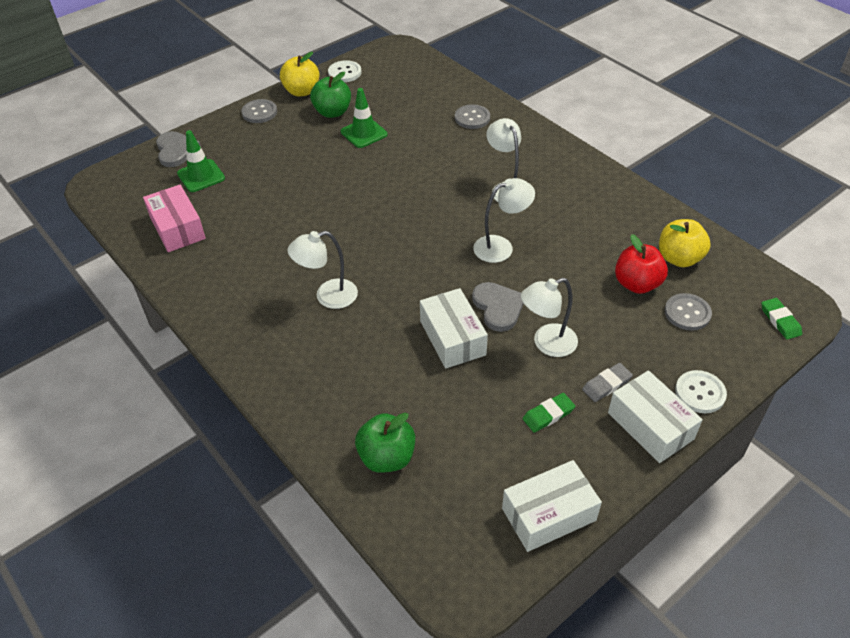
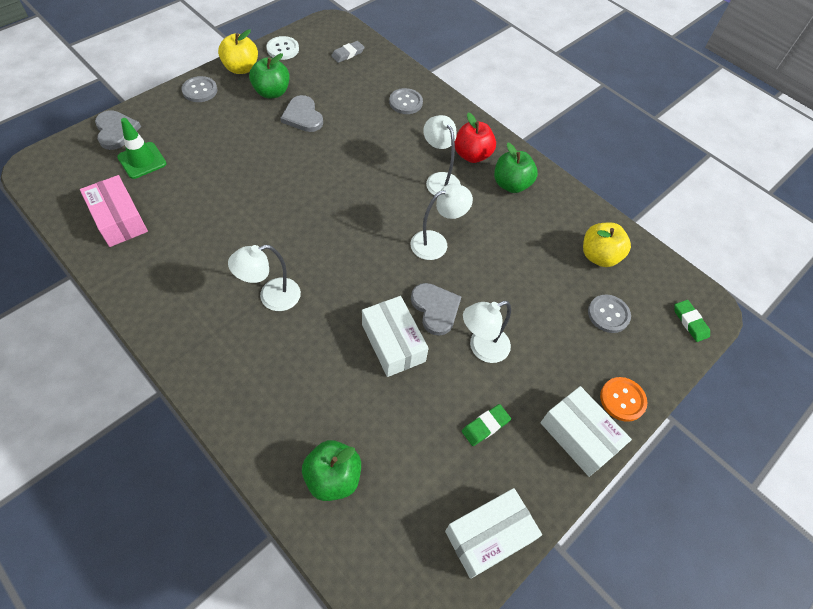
camera: 10 degrees left, 10 degrees up
green traffic cone [341,88,388,148] -> grey heart [280,95,323,132]
grey eraser [582,363,633,402] -> grey eraser moved to [331,41,365,63]
red apple [615,234,668,294] -> red apple moved to [455,112,496,163]
white button [675,370,727,413] -> orange button [600,377,647,422]
none -> green apple [494,143,538,193]

